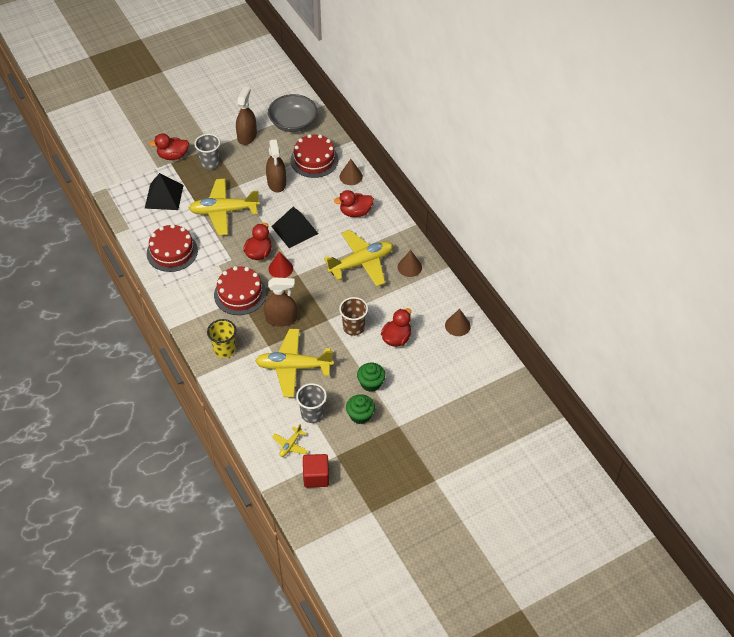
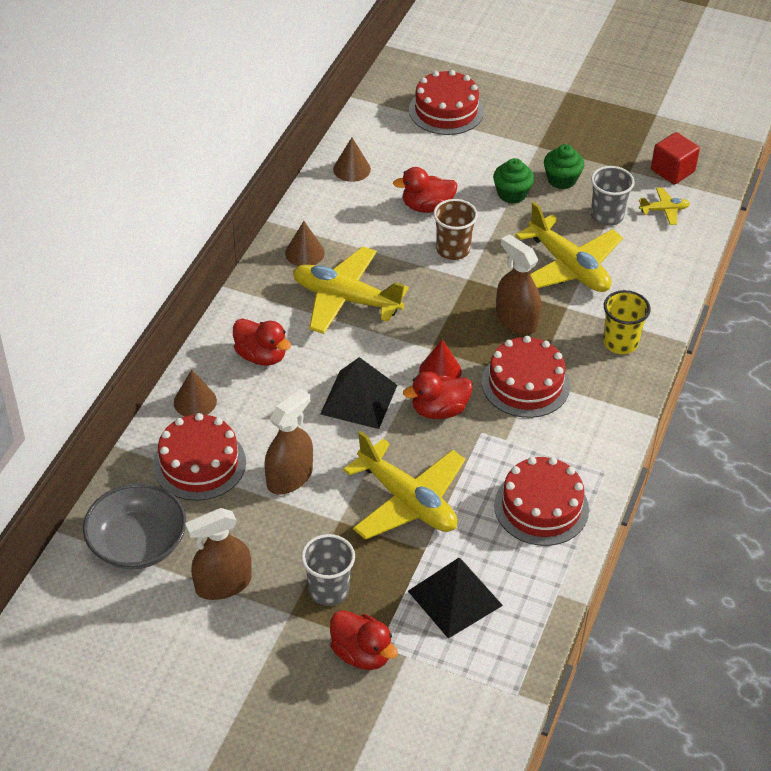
camera: 130 degrees left, 5 degrees down
none -> red cake [409,70,484,135]

